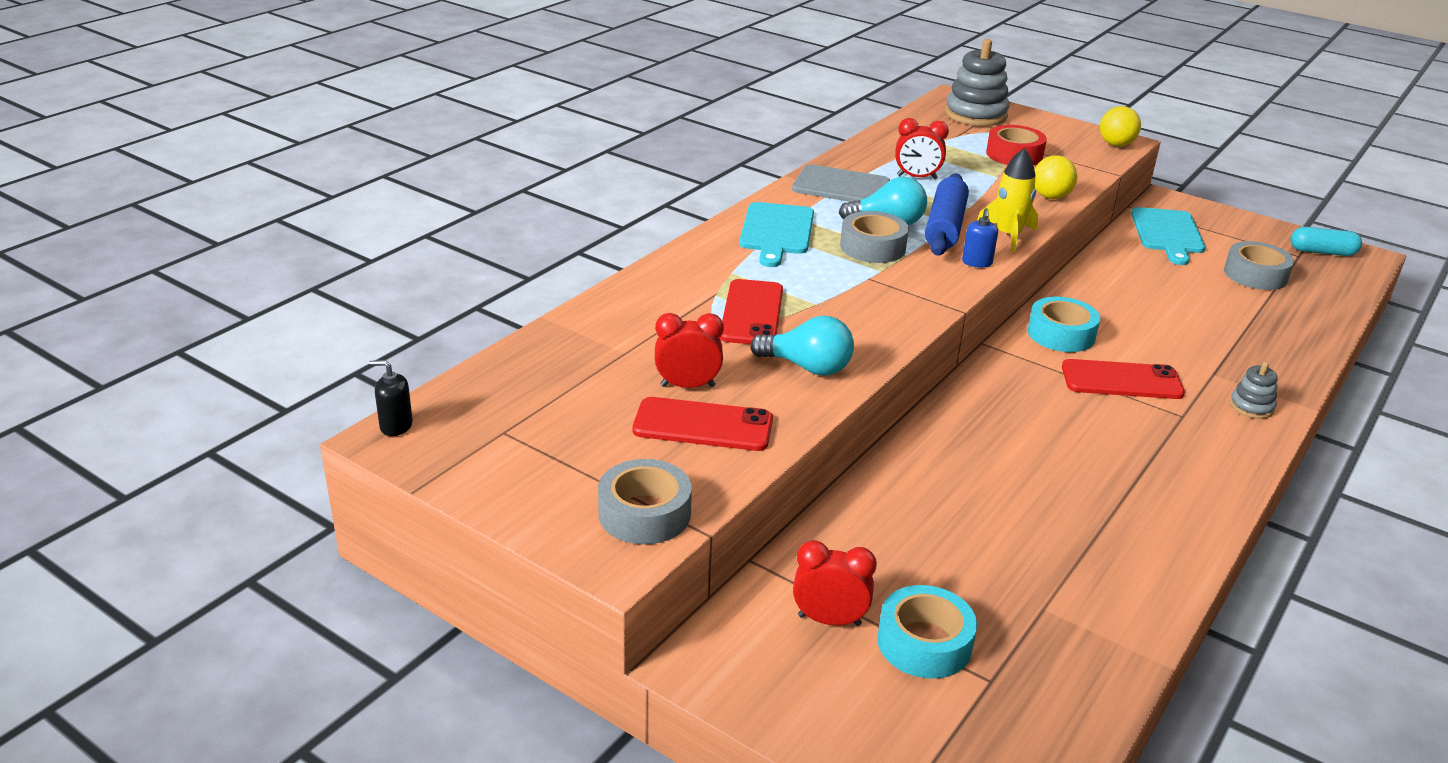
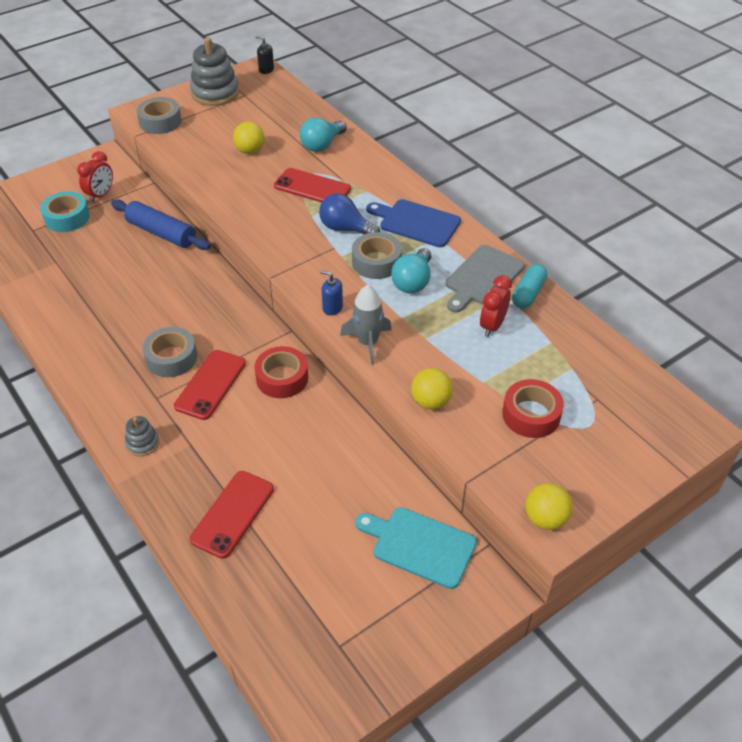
camera: 110 degrees right, 15 degrees up
black soap dispenser [369,360,413,436] -> black soap dispenser turned 90 degrees counterclockwise [256,36,274,74]
red phone [633,397,773,451] -> red phone moved to [190,471,274,559]
red clock [655,313,724,388] -> yellow ball [233,122,265,154]
turquoise cutting board [739,202,814,267] -> blue cutting board [366,199,461,247]
turquoise light bulb [750,316,854,376] -> turquoise light bulb moved to [300,117,347,152]
blue rolling pin [925,173,969,255] -> blue rolling pin moved to [111,200,211,250]
grey stacking toy [945,39,1010,126] -> grey stacking toy moved to [190,37,239,106]
yellow rocket [977,148,1038,252] -> grey rocket [340,285,392,365]
turquoise tape [1028,297,1100,352] -> red tape [254,346,308,398]
grey tape [1224,241,1294,290] -> grey tape moved to [142,327,197,377]
turquoise capsule [1291,227,1362,256] -> turquoise capsule moved to [512,264,547,309]
none -> blue light bulb [319,193,380,234]

